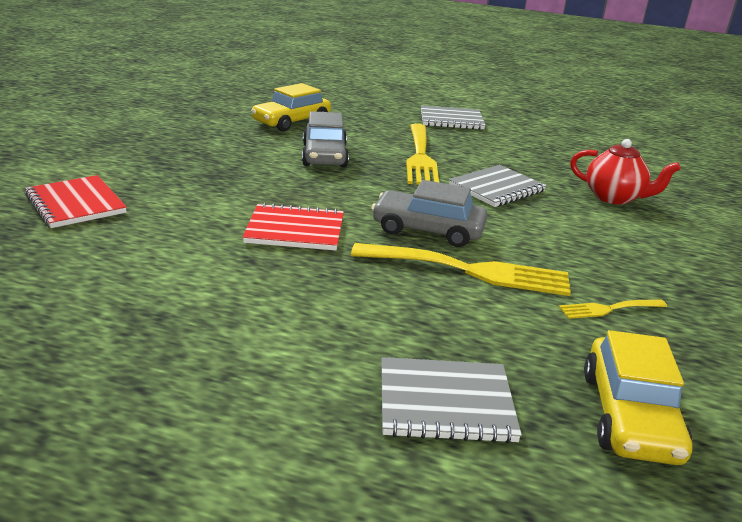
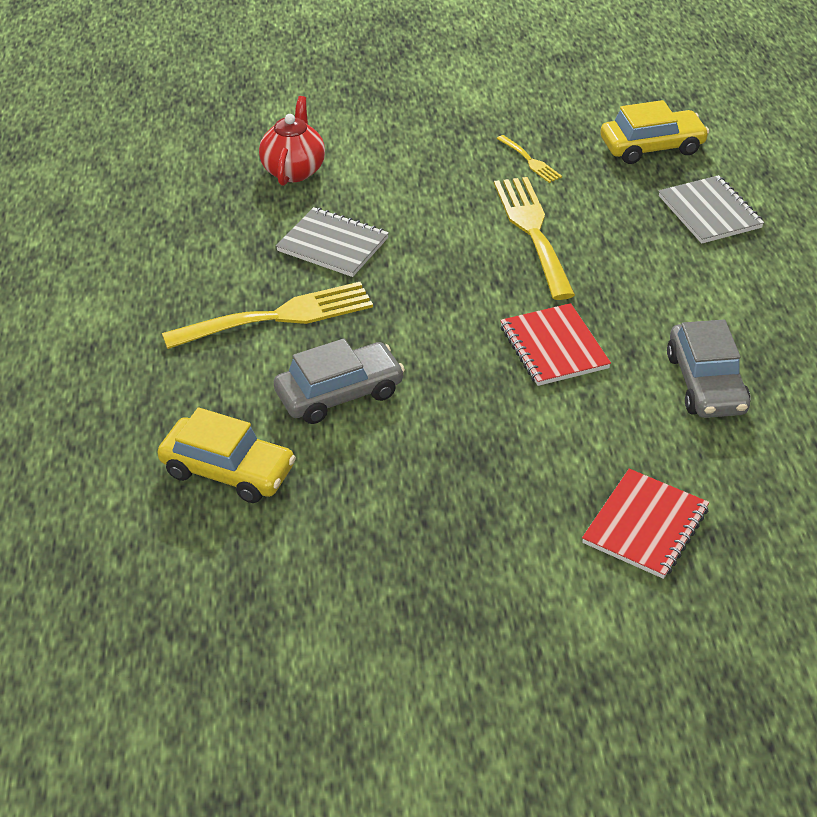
camera: 110 degrees left, 15 degrees up
grey car [371,180,487,247] -> grey car moved to [667,320,751,418]
grey notebook [421,105,486,130] -> none

